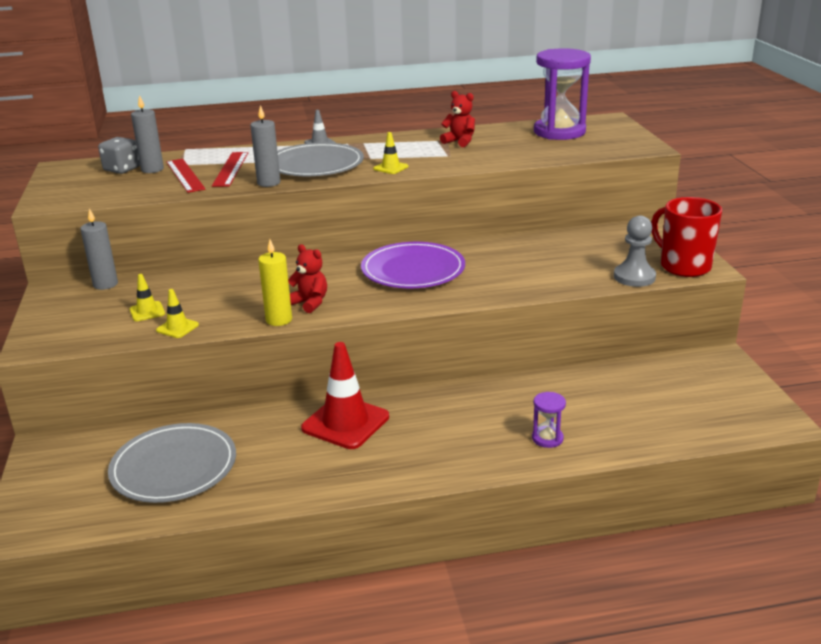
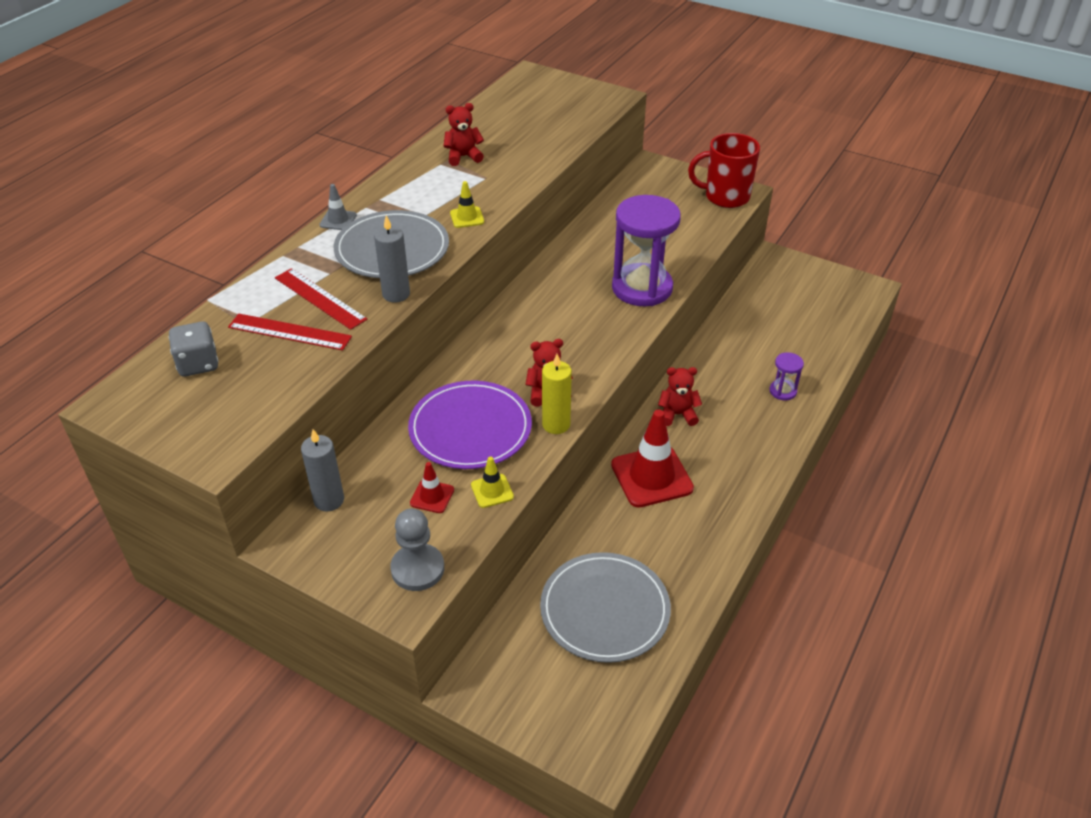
camera: 50 degrees left, 15 degrees up
yellow traffic cone [129,274,165,321] -> red traffic cone [410,462,454,513]
grey candle [131,95,164,173] -> none
purple plate [361,242,465,288] -> purple plate moved to [408,381,532,469]
purple hourglass [534,48,591,140] -> purple hourglass moved to [612,195,681,306]
grey pawn [614,216,656,287] -> grey pawn moved to [390,509,444,591]
none -> red teddy bear [658,367,702,426]

